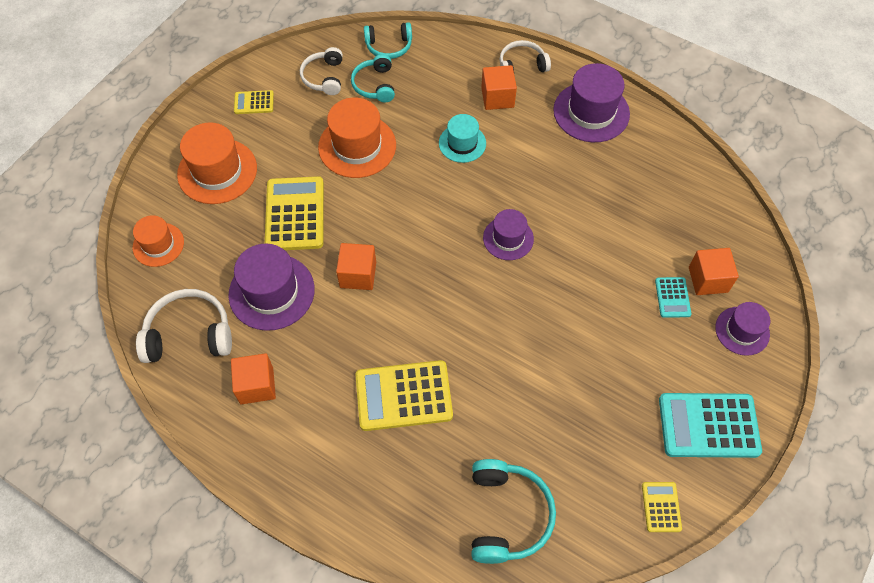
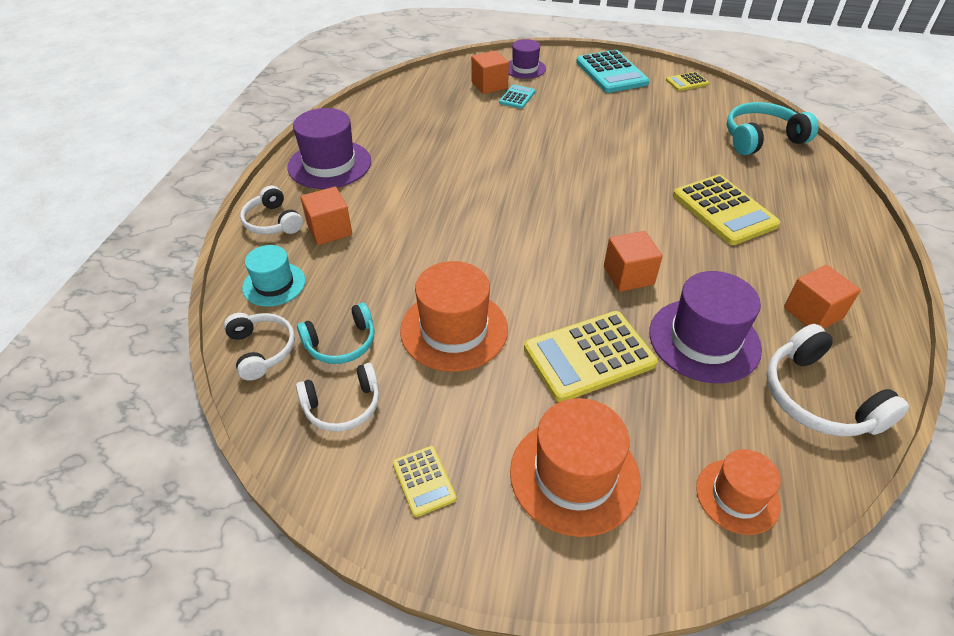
camera: 110 degrees left, 15 degrees down
turquoise headphones [364,22,412,59] -> white headphones [224,313,295,381]
turquoise hat [439,114,486,163] -> turquoise hat moved to [242,245,306,307]
purple hat [483,209,534,260] -> none
turquoise calculator [655,277,691,318] -> turquoise calculator turned 45 degrees counterclockwise [499,85,535,109]

